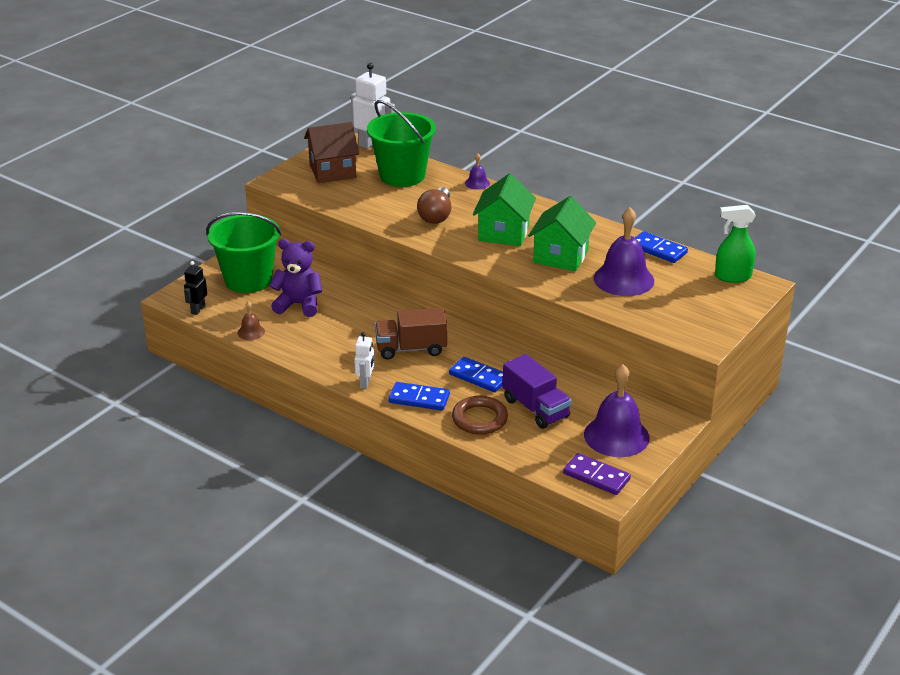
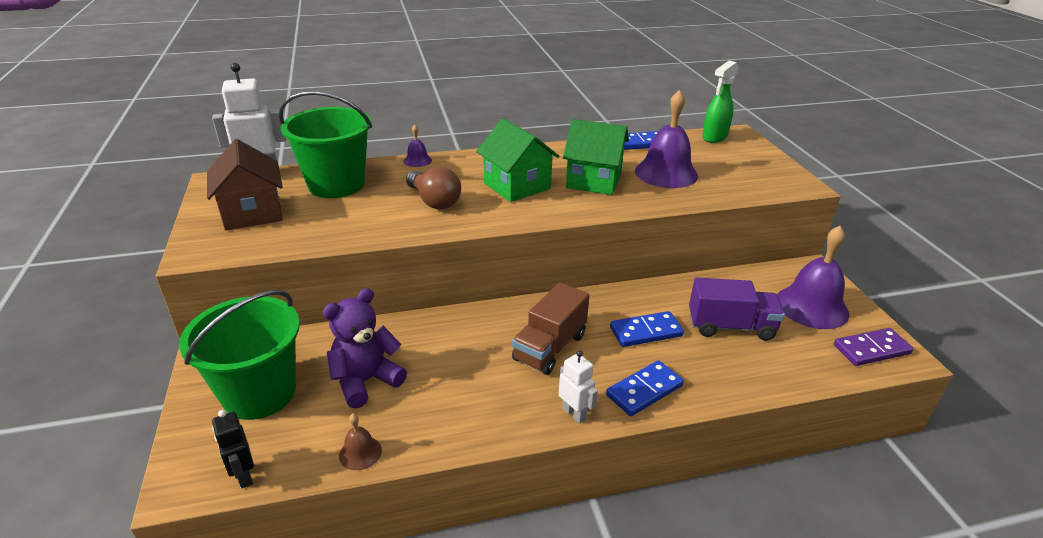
camera: 50 degrees left, 0 degrees up
brown house [304,122,359,183] -> brown house turned 45 degrees counterclockwise [207,139,283,230]
brown ring [452,395,508,435] -> none
green house [528,196,596,271] -> green house turned 45 degrees counterclockwise [563,119,629,195]

